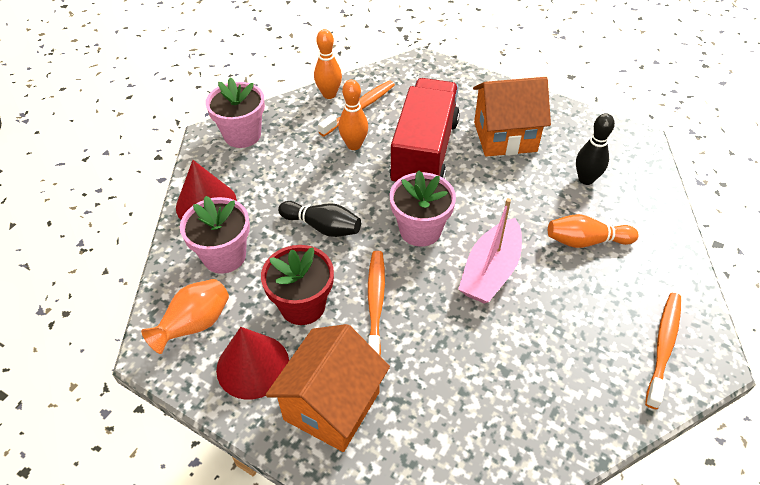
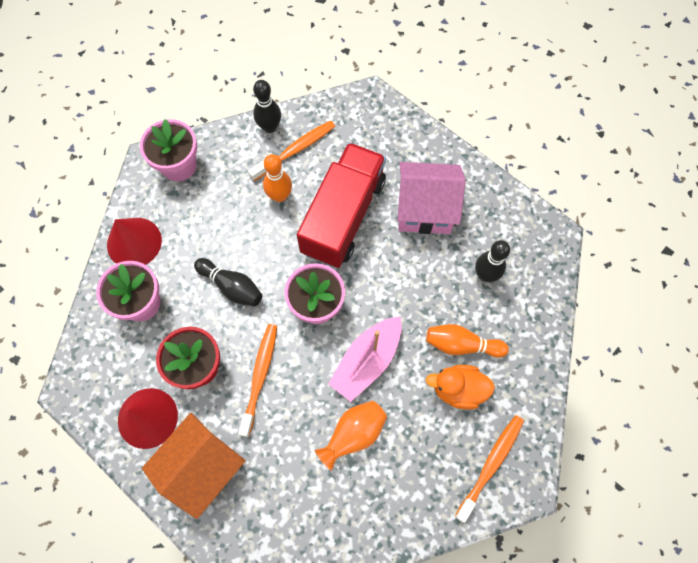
camera: 10 degrees right, 20 degrees up
orange vase [141,279,229,354] -> orange vase moved to [314,401,387,471]
orange bowling pin [314,29,342,99] -> black bowling pin [253,80,281,133]
orange house [473,77,551,157] -> pink house [397,162,466,234]
none -> orange duck [426,365,495,409]

